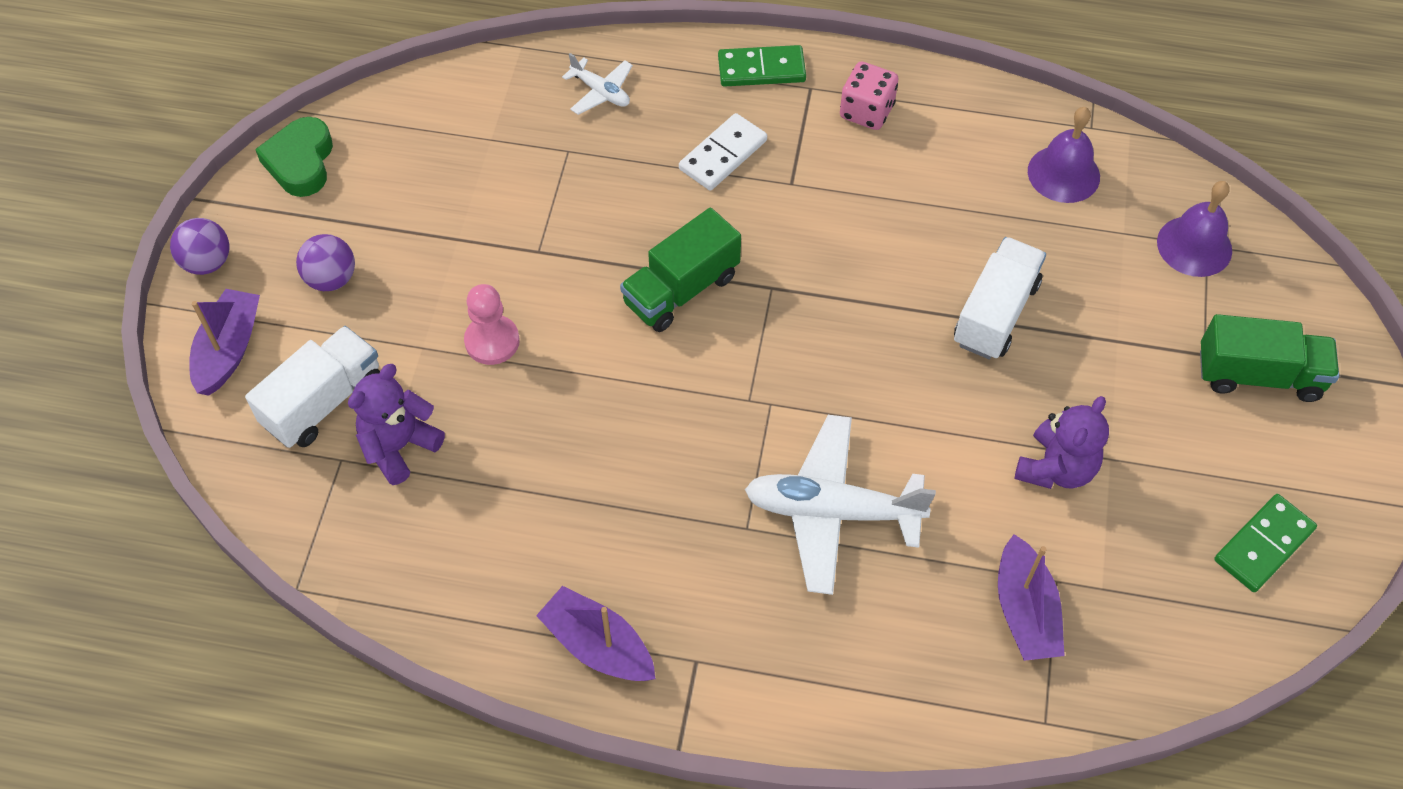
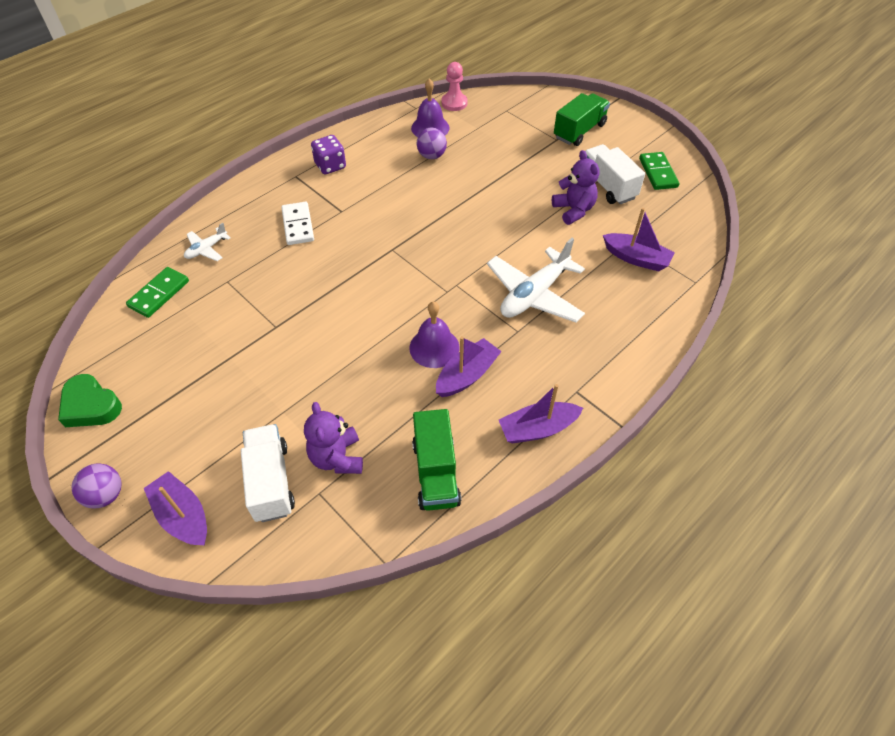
camera: 55 degrees left, 5 degrees down
purple ball [296,234,355,291] -> purple ball moved to [417,128,447,159]
pink pawn [464,284,520,365] -> pink pawn moved to [441,62,468,111]
white plane [562,53,633,115] -> white plane turned 150 degrees clockwise [184,223,231,261]
green truck [620,208,741,332] -> green truck moved to [412,409,461,511]
green domino [718,45,806,87] -> green domino moved to [126,267,189,318]
pink dice [840,62,899,130] -> purple dice [311,135,346,174]
white truck [954,237,1046,359] -> white truck moved to [585,144,645,204]
purple bell [1157,181,1232,277] -> purple bell moved to [409,302,459,368]
none -> purple boat [436,336,502,397]

